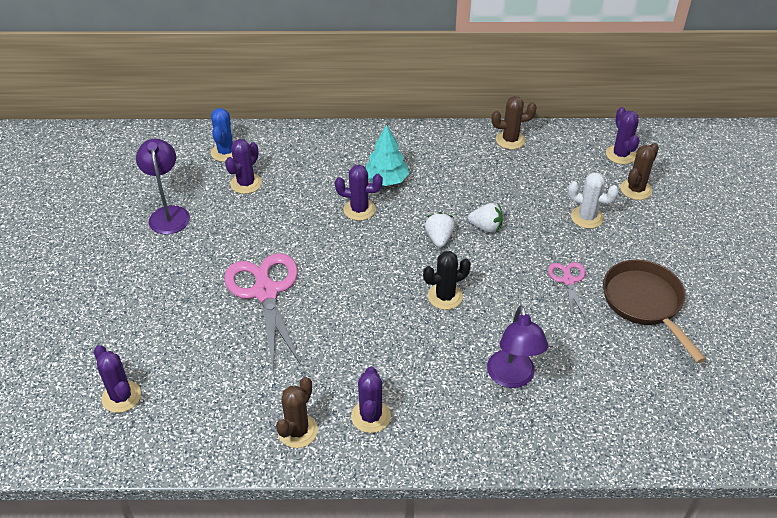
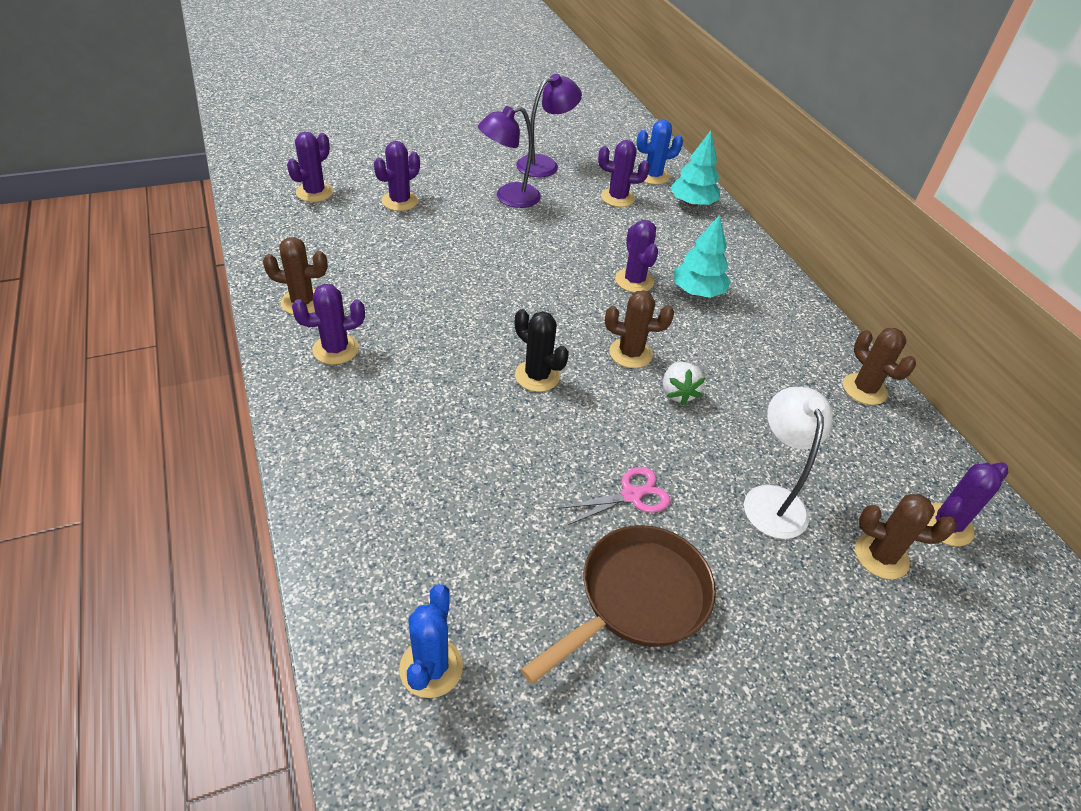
camera: 65 degrees right, 0 degrees up
pink scissors [224,253,301,367] -> none
white strawberry [425,212,455,247] -> brown cactus [605,290,674,368]
purple lamp [487,305,548,388] -> purple lamp moved to [478,106,541,208]
white cactus [568,173,619,228] -> white lamp [744,387,833,539]
none -> purple cactus [374,141,420,211]
none -> blue cactus [399,584,463,698]
none -> turquoise tree [670,131,720,207]

